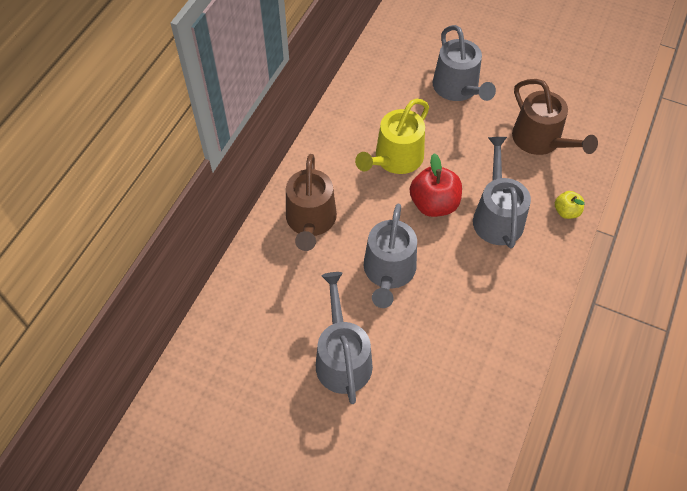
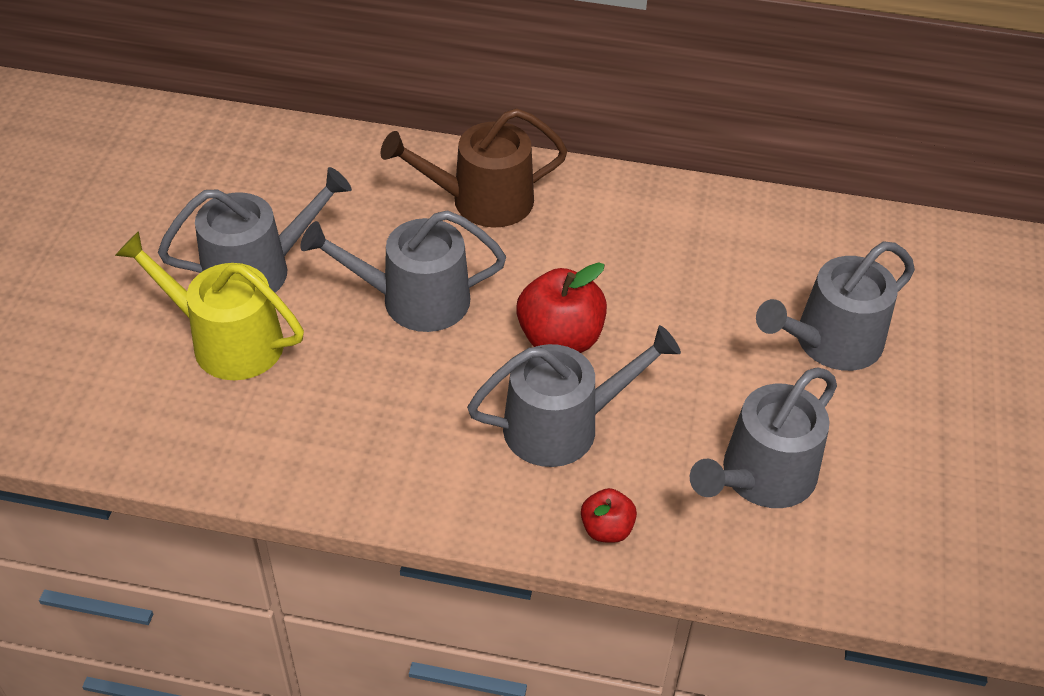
camera: 75 degrees right, 10 degrees down
yellow watering can [355,99,429,174] -> yellow watering can moved to [115,231,304,380]
brown watering can [512,79,598,155] -> grey watering can [690,368,837,508]
yellow apple [555,191,585,219] -> red apple [581,488,637,543]

